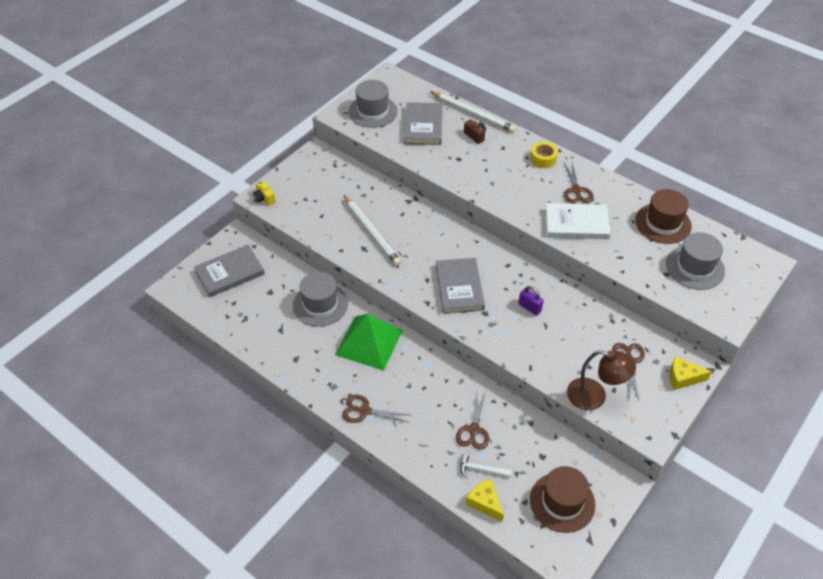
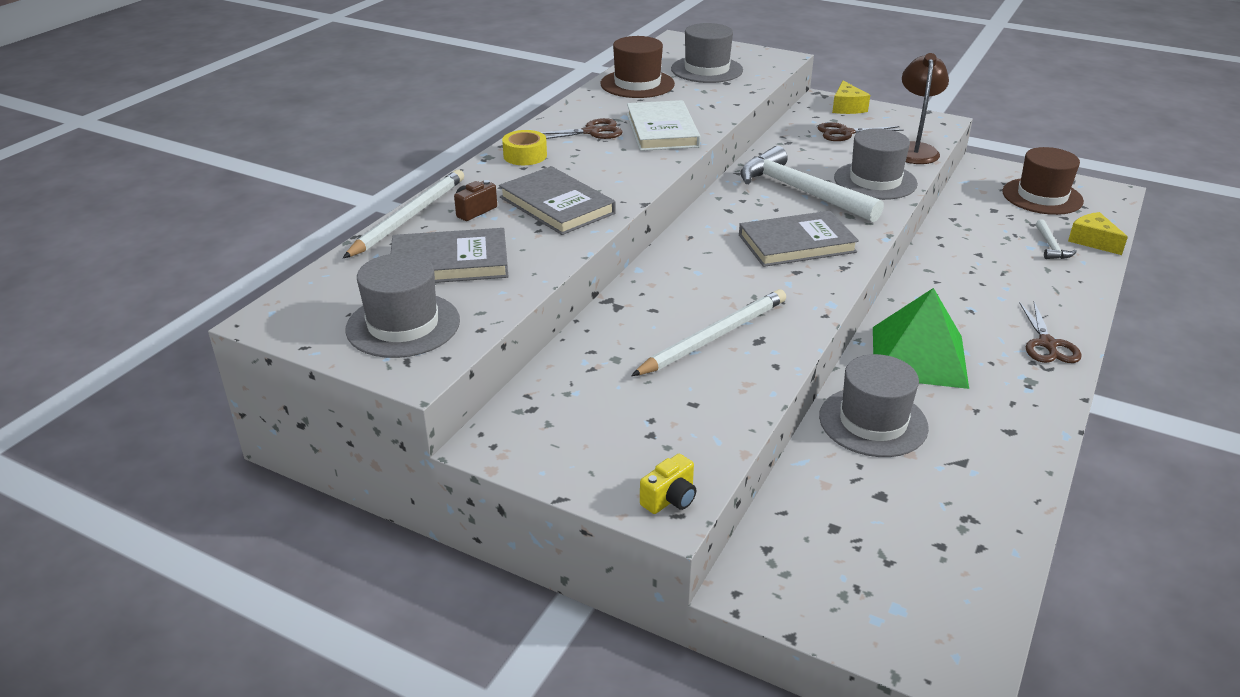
camera: 100 degrees left, 15 degrees down
grey book [194,245,265,297] -> grey book moved to [499,166,616,235]
brown scissors [456,391,489,449] -> none
yellow cheese [466,479,504,522] -> yellow cheese turned 105 degrees clockwise [1068,212,1128,255]
purple padlock [519,286,544,316] -> white hammer [740,146,884,222]
none -> grey hat [834,128,918,200]

